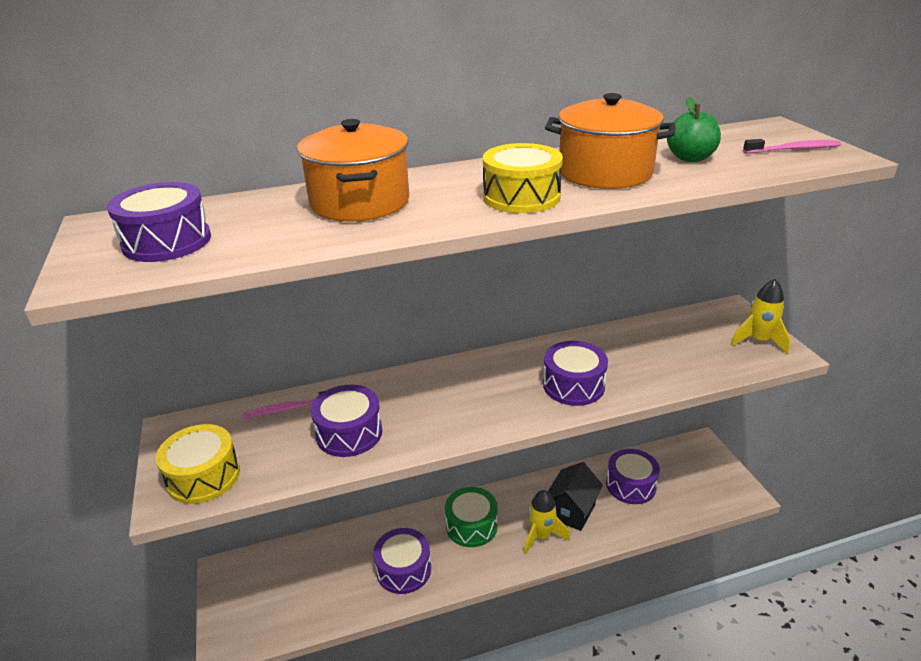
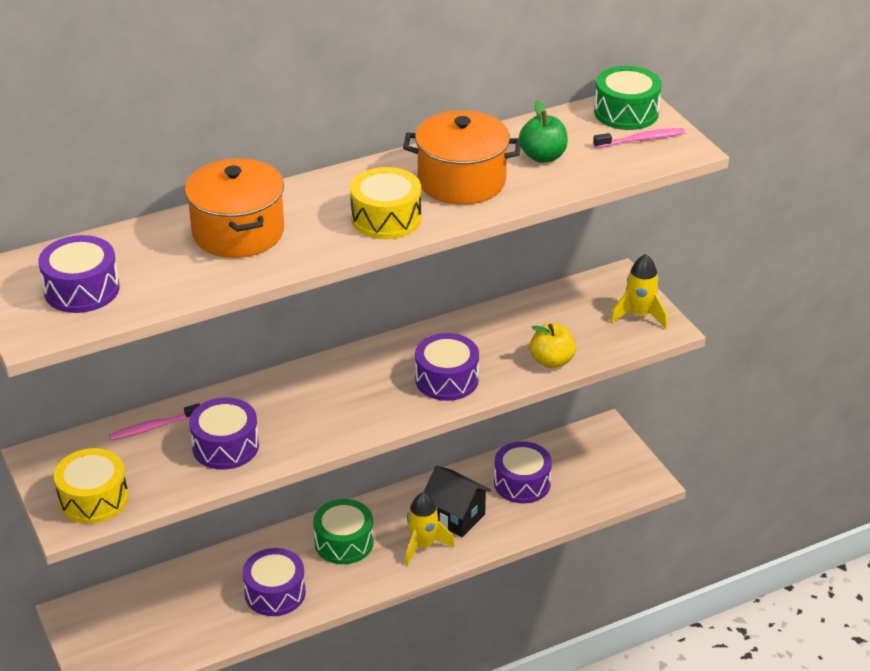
camera: 10 degrees left, 5 degrees up
black house [548,462,603,531] -> black house turned 75 degrees counterclockwise [423,466,491,537]
none -> yellow apple [530,324,576,368]
none -> green drum [594,66,662,130]

